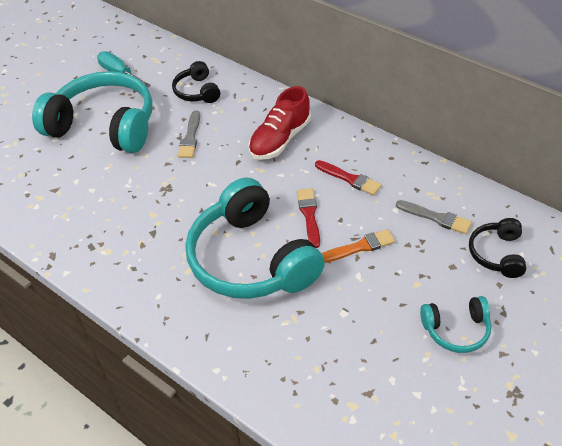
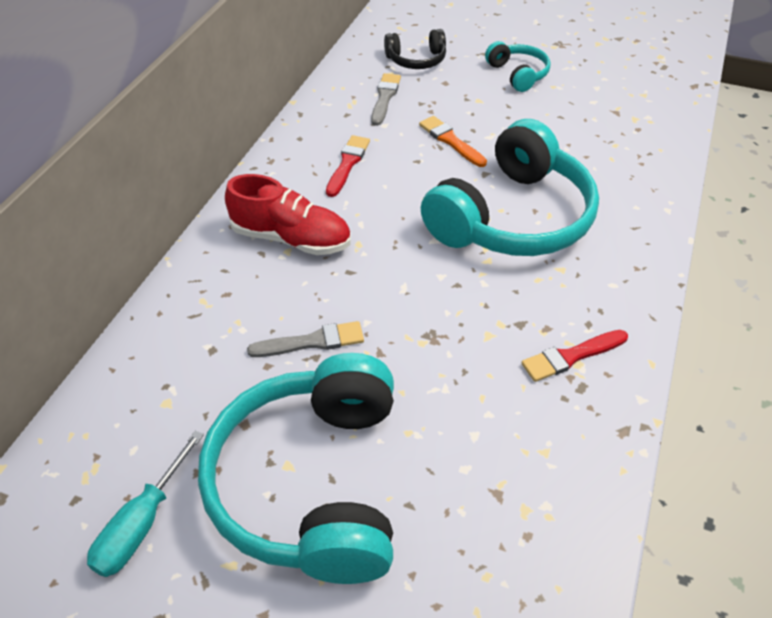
camera: 110 degrees left, 0 degrees up
black headphones [172,61,220,103] -> none
red brush [297,188,320,248] -> red brush moved to [522,330,628,382]

